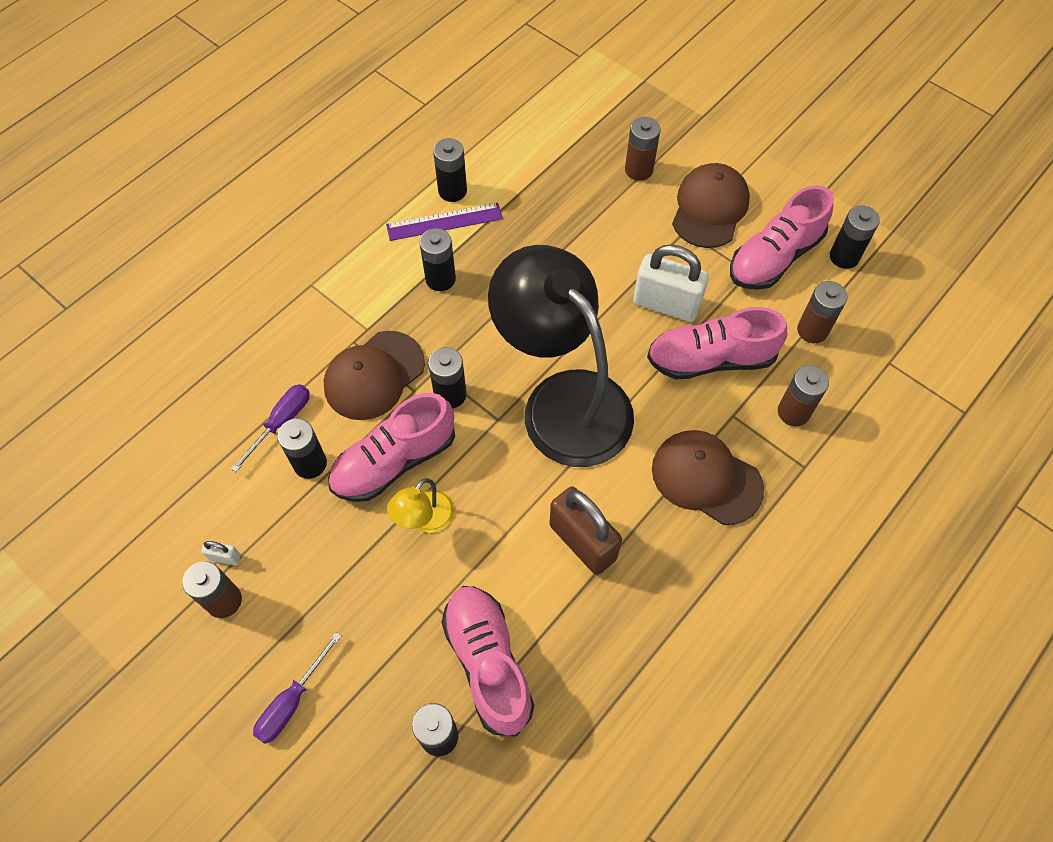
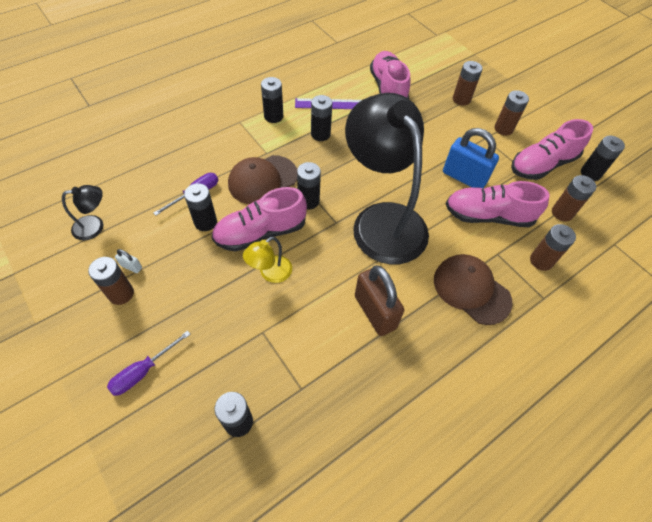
camera: 10 degrees right, 5 degrees down
black battery [433,138,467,202] -> black battery moved to [261,77,283,123]
pink shoe [441,586,534,737] -> pink shoe moved to [370,51,411,99]
white padlock [633,244,709,322] -> blue padlock [443,128,499,188]
brown cap [672,163,750,248] -> brown battery [494,90,529,136]
none -> black lamp [62,185,104,241]

